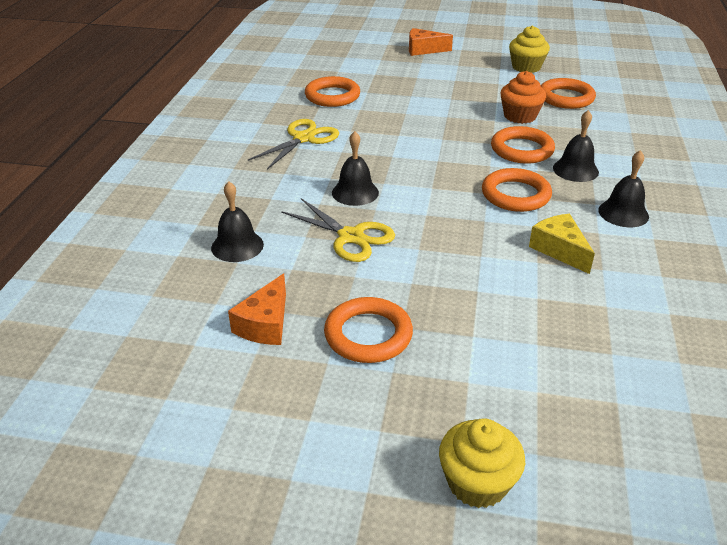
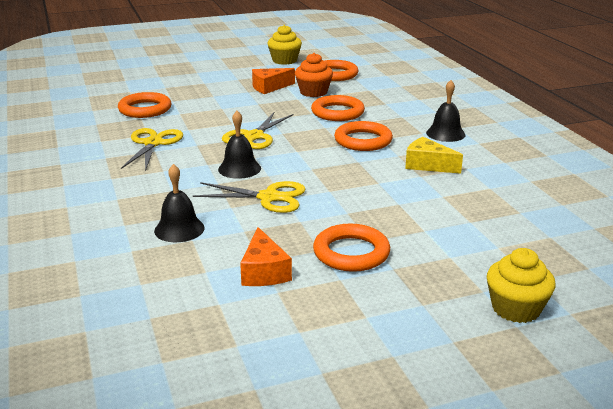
camera: 30 degrees left, 10 degrees down
orange cheese [409,28,453,56] -> orange cheese moved to [252,68,295,94]
black bell [553,110,599,182] -> none
none -> yellow scissors [222,112,293,149]

